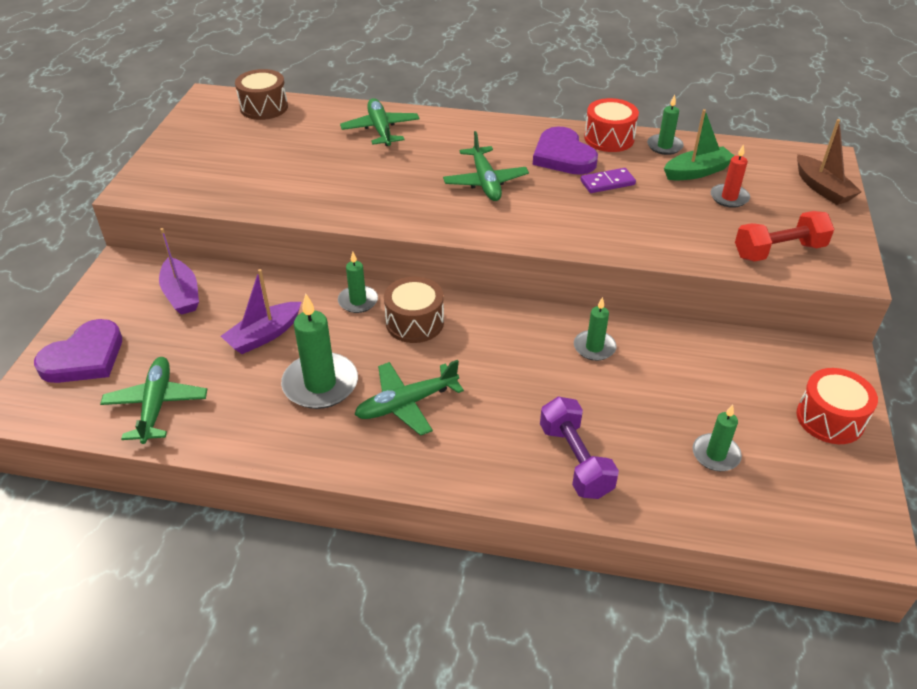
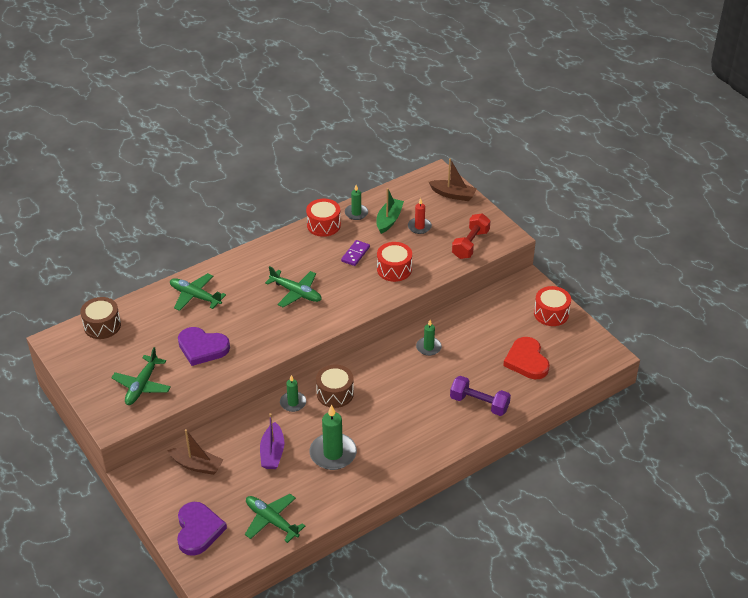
camera: 45 degrees left, 0 degrees up
purple boat [159,228,199,315] -> brown boat [167,429,223,475]
green plane [354,360,464,436] -> green plane moved to [111,347,171,405]
purple heart [533,126,598,175] -> purple heart moved to [178,327,230,366]
green candle [693,405,742,471] -> red heart [503,337,550,379]
none -> red drum [377,242,412,282]

